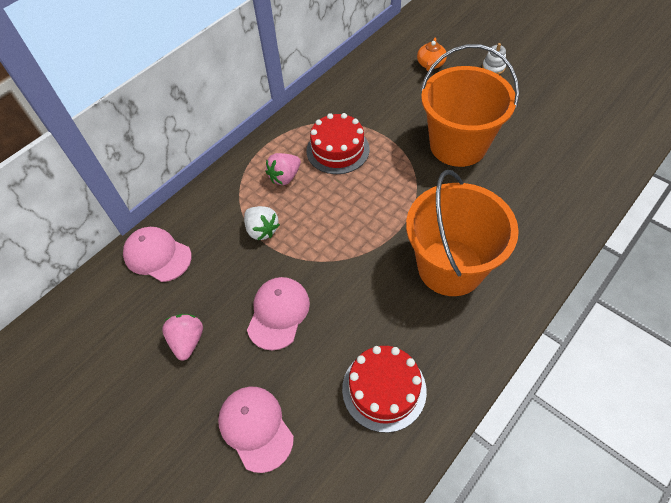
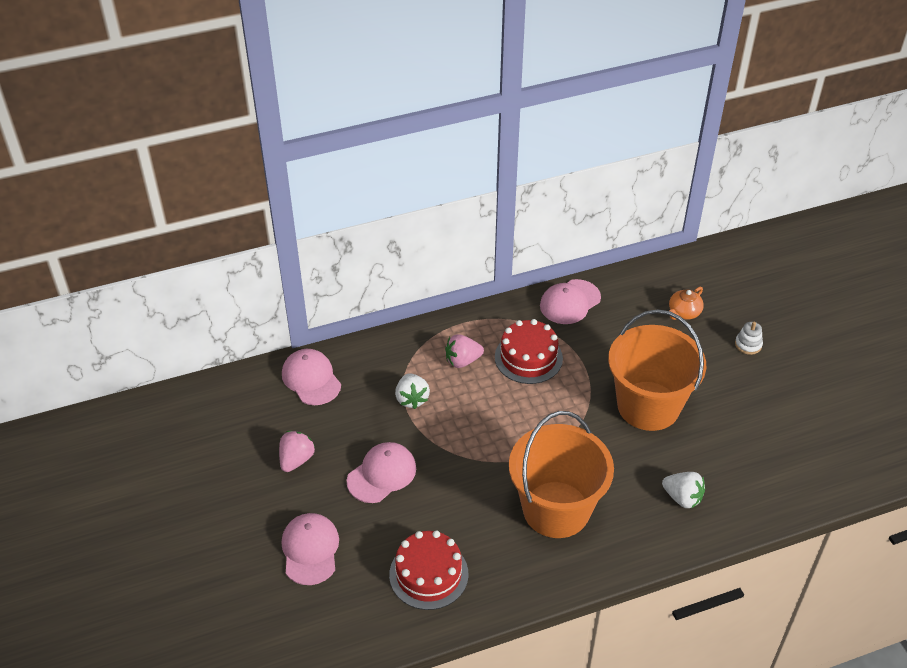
camera: 25 degrees right, 10 degrees down
none -> pink cap [540,279,601,324]
none -> white strawberry [662,472,705,509]

